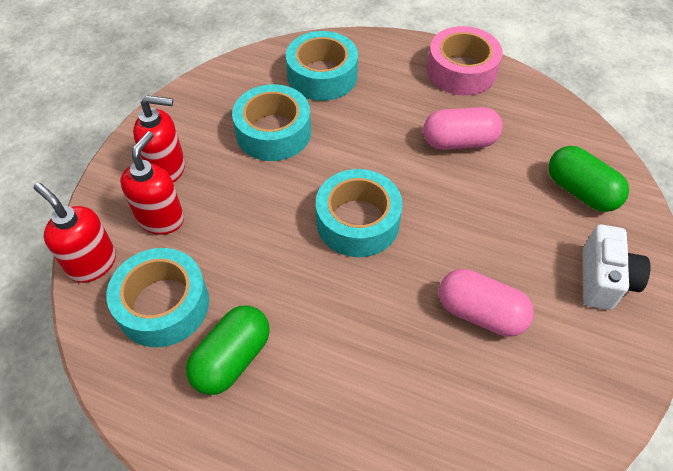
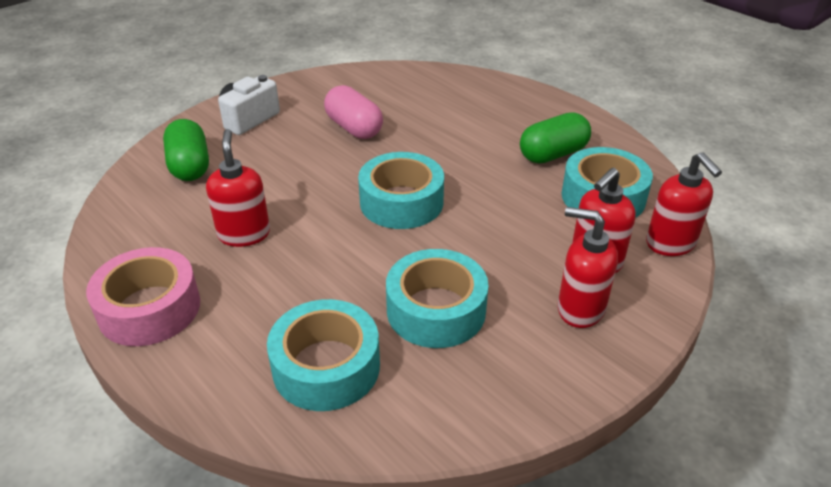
camera: 155 degrees left, 15 degrees down
pink capsule [423,107,503,150] -> red soap dispenser [206,129,270,247]

